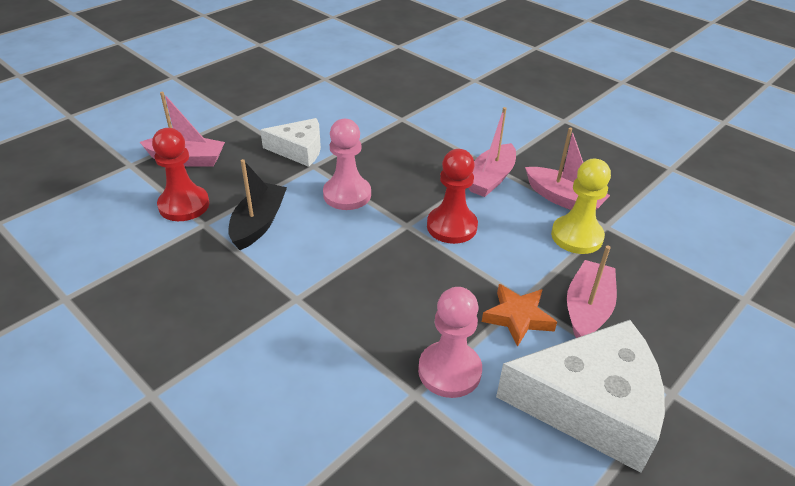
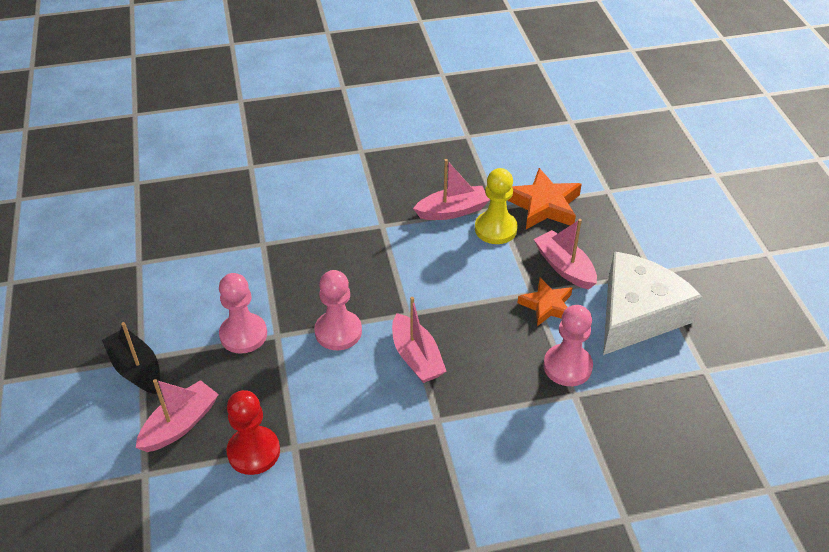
camera: 55 degrees left, 5 degrees up
black boat [228,159,287,250] -> black boat moved to [102,322,160,394]
white cheese [260,118,321,167] -> pink pawn [219,273,267,354]
red pawn [427,149,478,244] -> none
pink boat [469,107,516,197] -> pink boat moved to [392,297,446,383]
none -> orange star [507,168,582,229]

